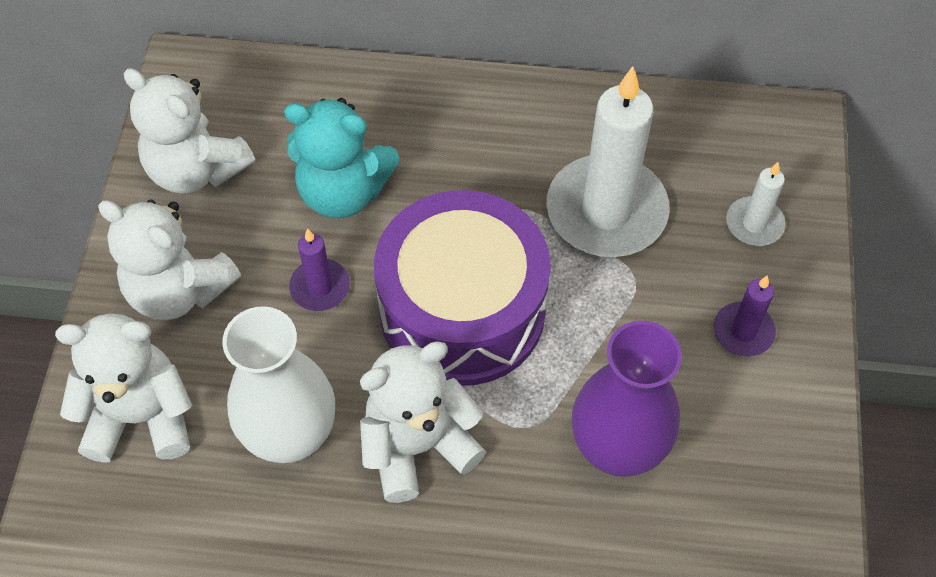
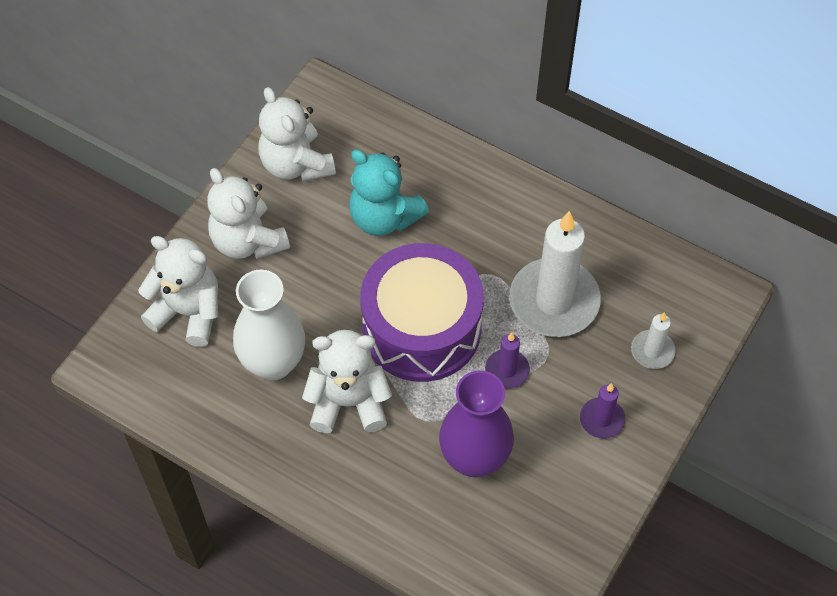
camera: 25 degrees right, 0 degrees up
purple candle [289,228,350,311] -> purple candle moved to [485,332,530,389]

